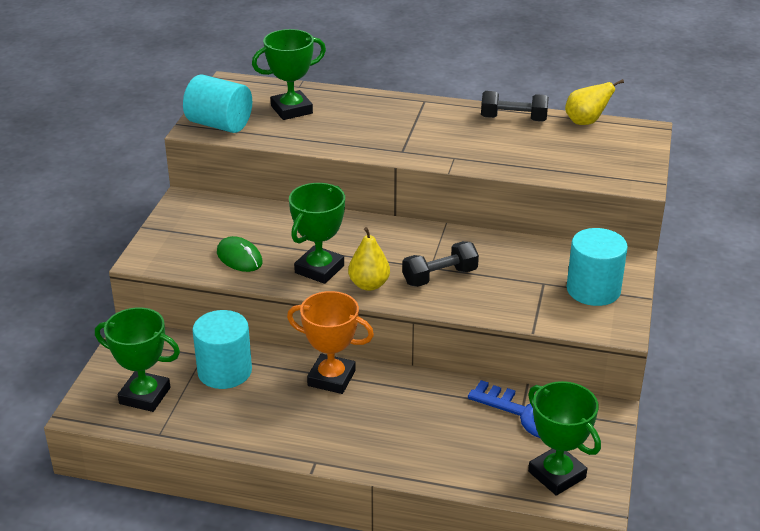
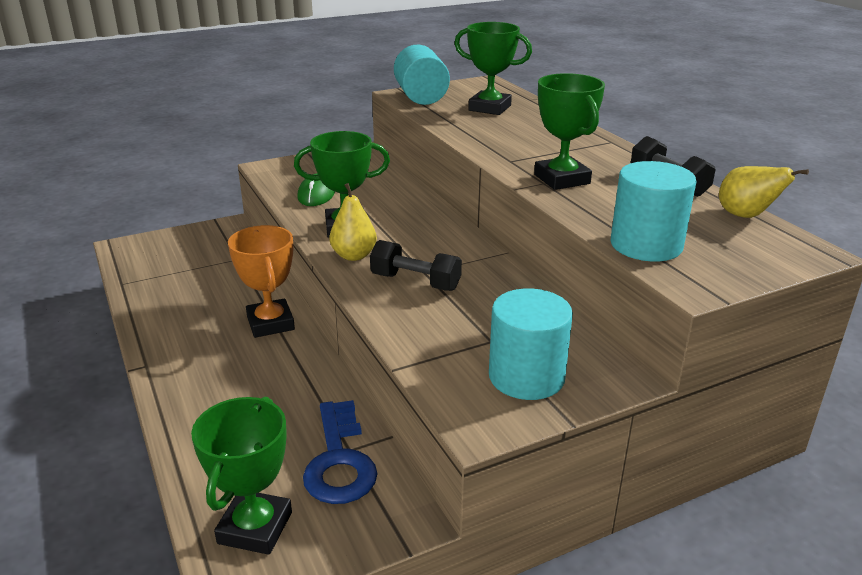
camera: 50 degrees right, 5 degrees down
green trophy [95,307,180,412] -> green trophy moved to [534,73,605,190]
turquoise cylinder [192,310,252,389] -> turquoise cylinder moved to [611,161,697,262]

